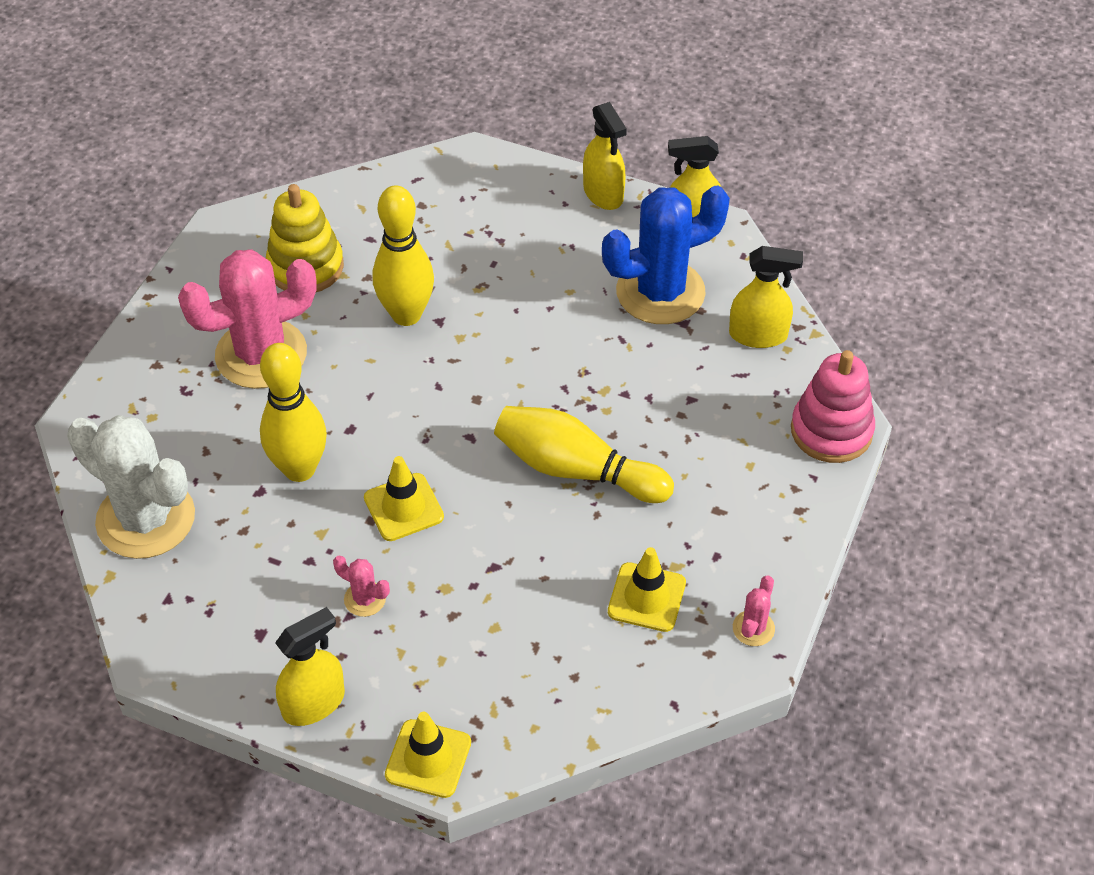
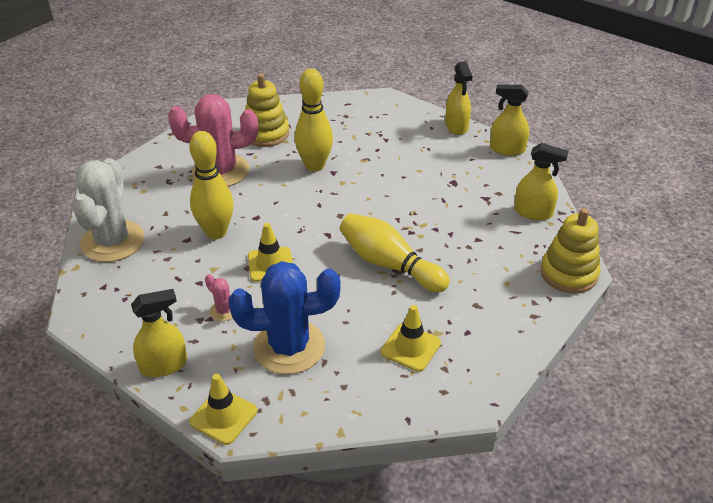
camera: 15 degrees right, 10 degrees down
white cactus [67,415,195,559] -> white cactus turned 45 degrees clockwise [73,158,145,262]
blue cactus [602,186,730,324] -> blue cactus moved to [229,261,340,374]
pink cactus [733,575,775,646] -> none
pink stacking toy [791,350,875,463] -> yellow stacking toy [541,208,601,293]

